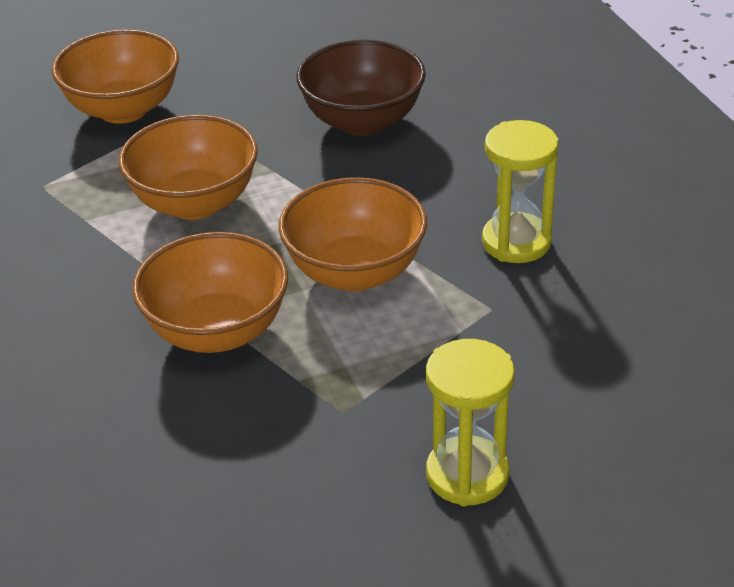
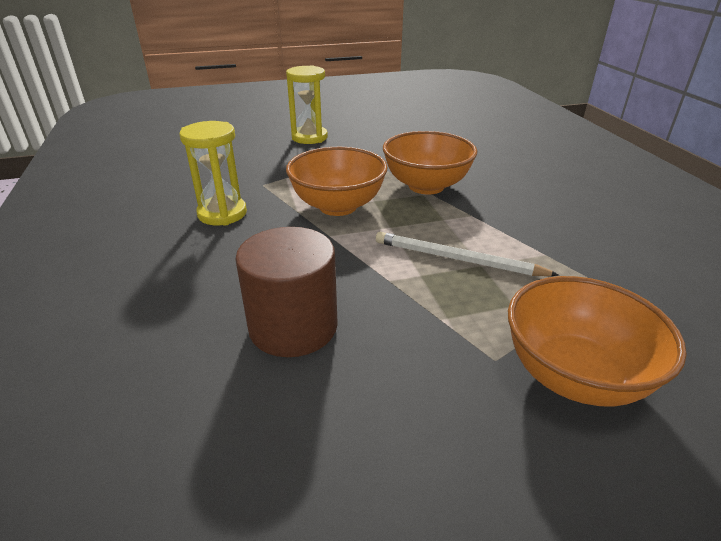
camera: 175 degrees left, 5 degrees down
orange bowl [119,115,258,220] -> white pencil [376,232,559,276]
brown bowl [296,39,426,136] -> brown cylinder [235,227,338,357]

